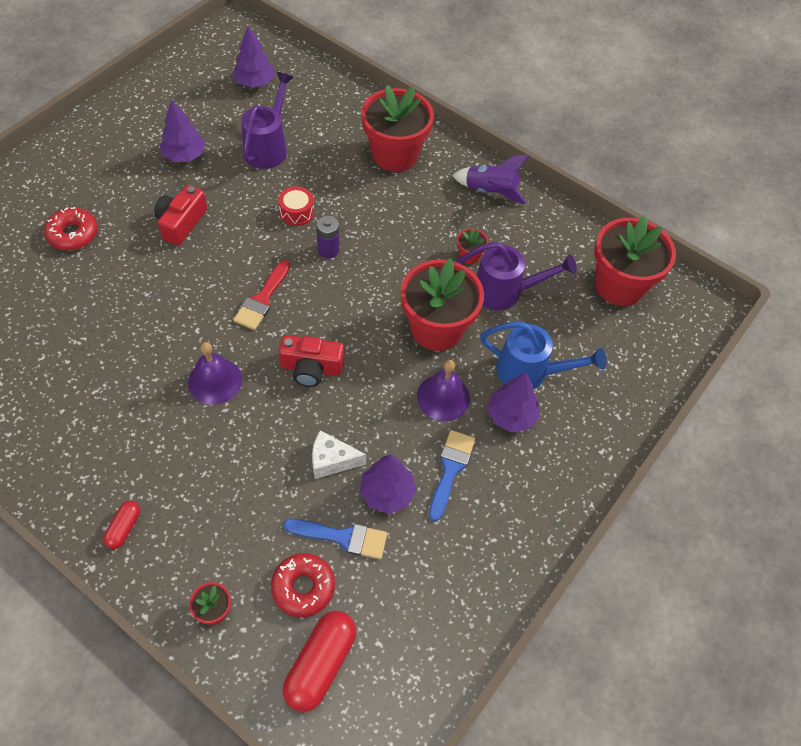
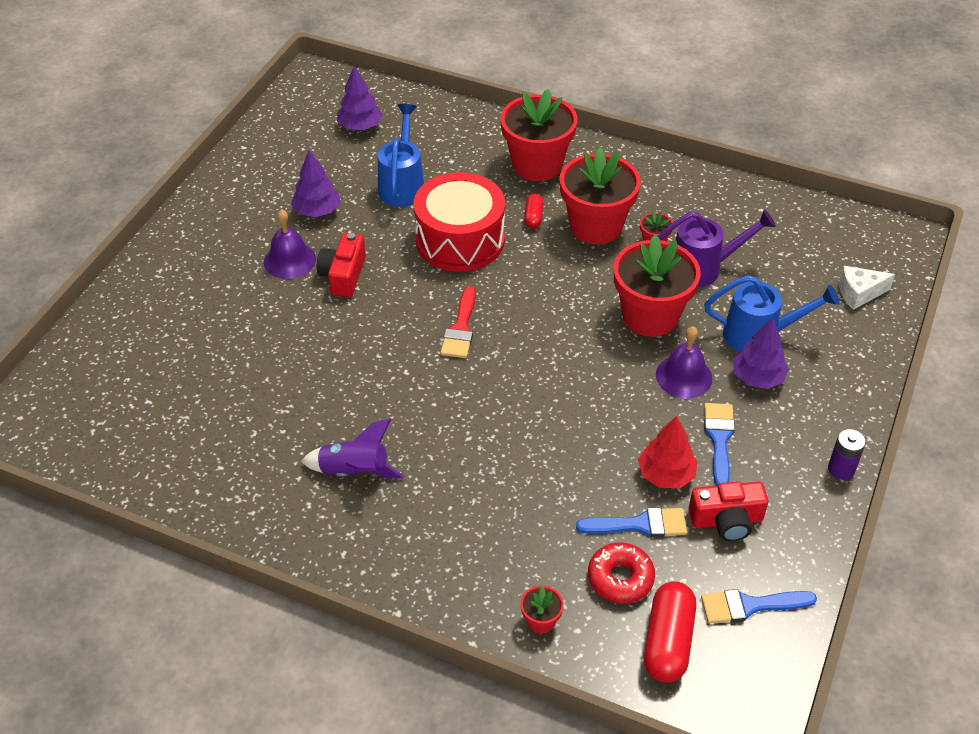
camera: 10 degrees left, 10 degrees down
red donut [44,207,98,251] -> none
red capsule [103,501,140,549] -> red capsule moved to [524,194,543,229]
purple bell [188,342,242,405] -> purple bell moved to [264,209,316,279]
purple watering can [241,72,294,169] -> blue watering can [378,104,424,207]
red drum [278,187,314,226] -> red drum [414,172,505,272], size x2.40
red camera [279,335,344,387] -> red camera moved to [689,481,768,542]
white cheese [312,430,366,479] -> white cheese moved to [839,266,895,310]
purple battery [316,216,340,258] -> purple battery moved to [828,429,866,480]
purple tree [360,455,416,514] -> red tree [638,416,697,488]
purple rocket [452,155,529,204] -> purple rocket moved to [301,419,404,478]
red flower pot [594,216,676,306] -> red flower pot moved to [560,148,641,244]
none -> blue brush [701,589,817,623]

